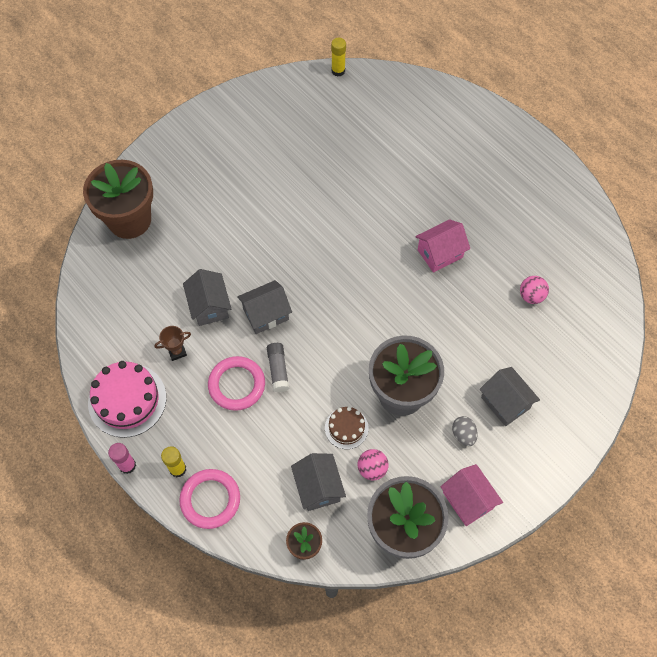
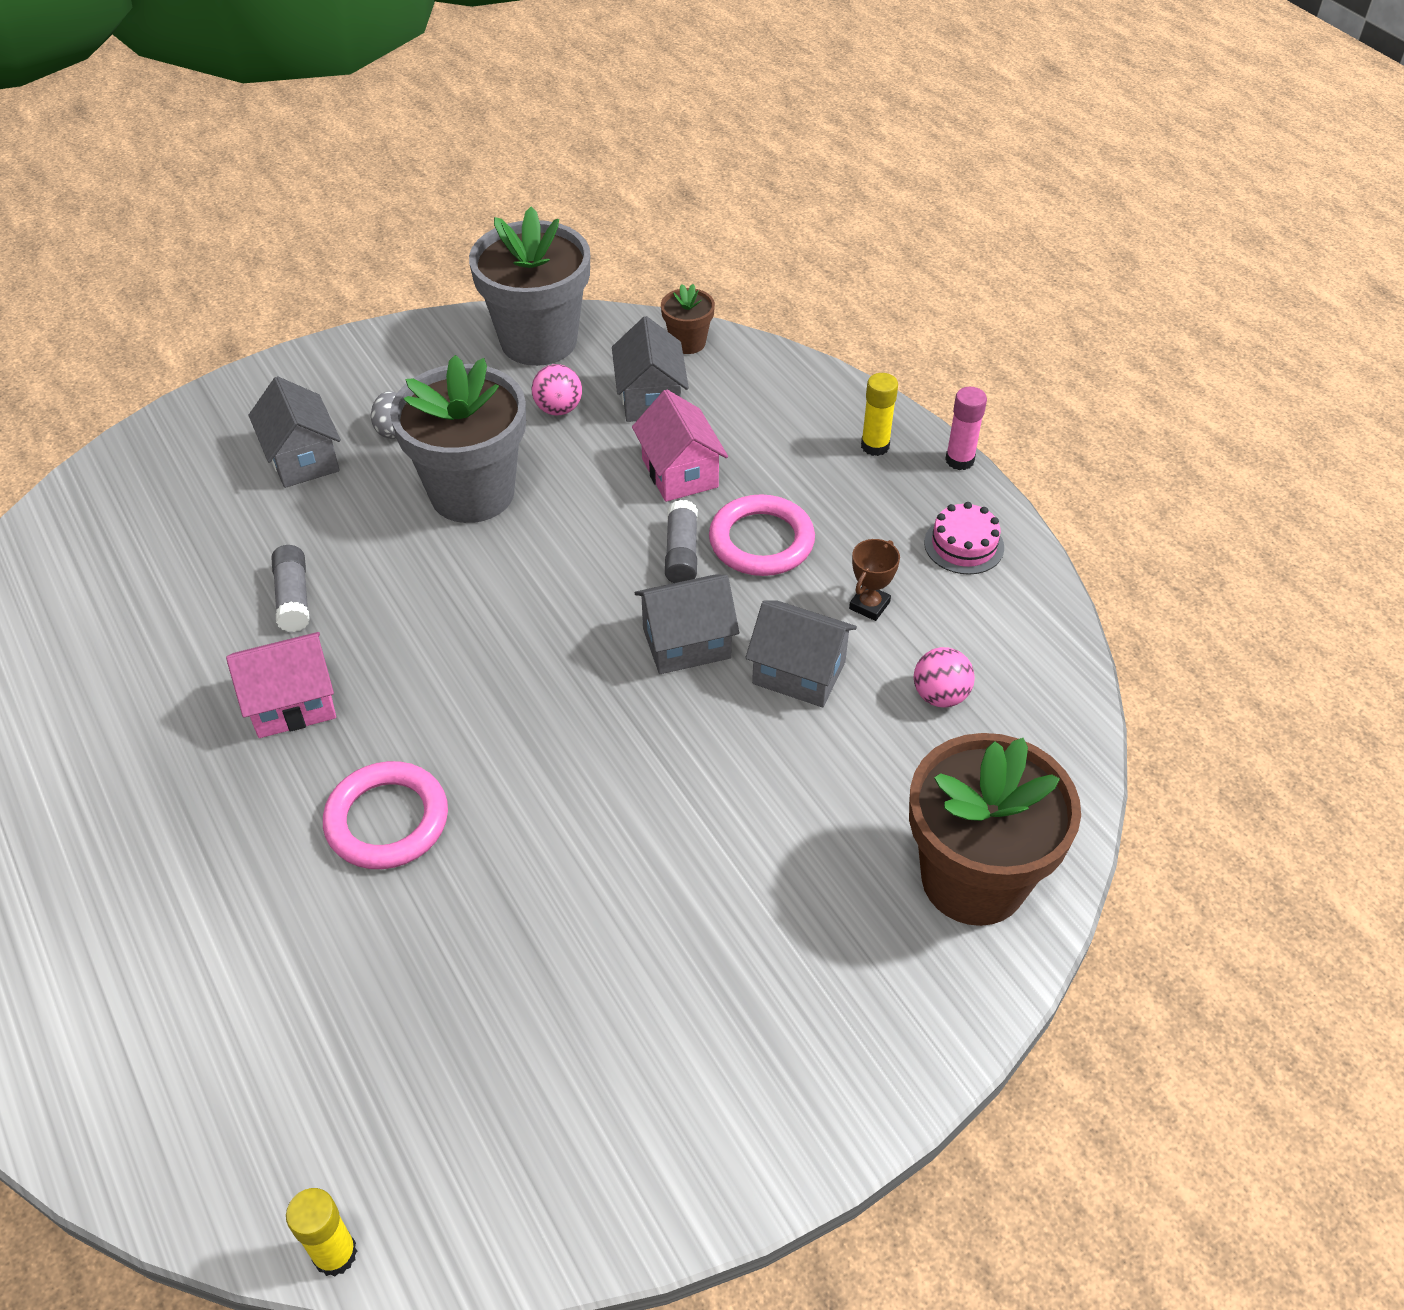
camera: 170 degrees left, 15 degrees down
pink cake [88,361,166,438] -> pink cake [924,502,1004,575], size x0.55
brown trophy [154,326,191,361] -> brown trophy turned 45 degrees counterclockwise [849,539,900,621]
pink ring [179,469,240,529] -> pink ring moved to [323,761,448,869]
grey house [183,269,231,326] -> grey house turned 60 degrees counterclockwise [745,600,857,707]
brown cake [325,407,369,449] -> none
pink house [441,464,503,526] -> pink house moved to [632,389,728,502]
pink ball [520,276,549,304] -> pink ball moved to [914,647,975,708]
none -> grey glue stick [271,545,310,632]

